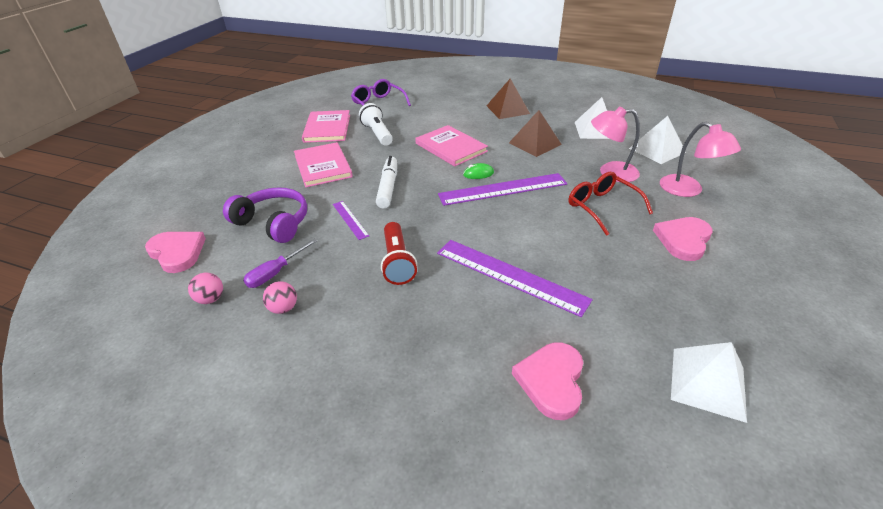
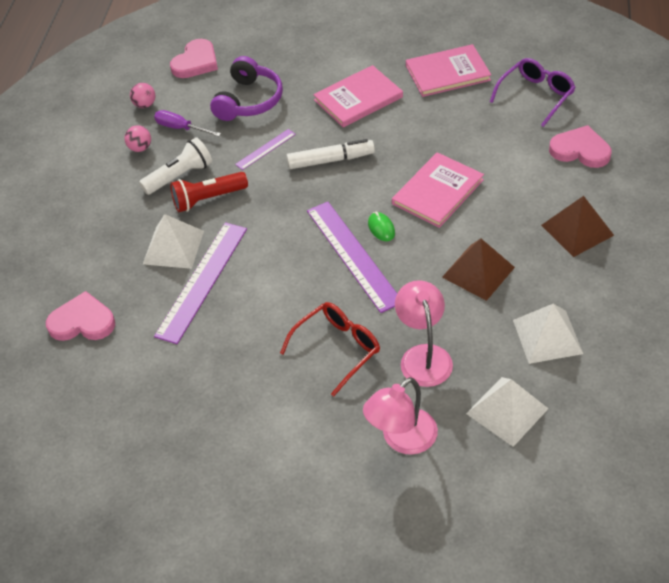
camera: 80 degrees right, 10 degrees up
white flashlight [359,103,393,146] -> white flashlight moved to [139,137,212,195]
pink heart [653,217,713,261] -> pink heart moved to [549,125,612,168]
white pyramid [671,342,747,423] -> white pyramid moved to [143,214,204,269]

